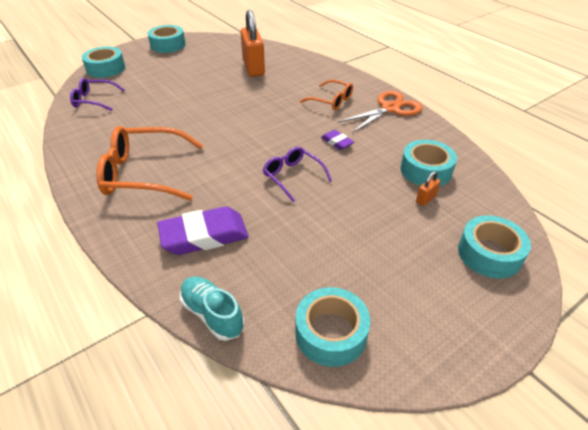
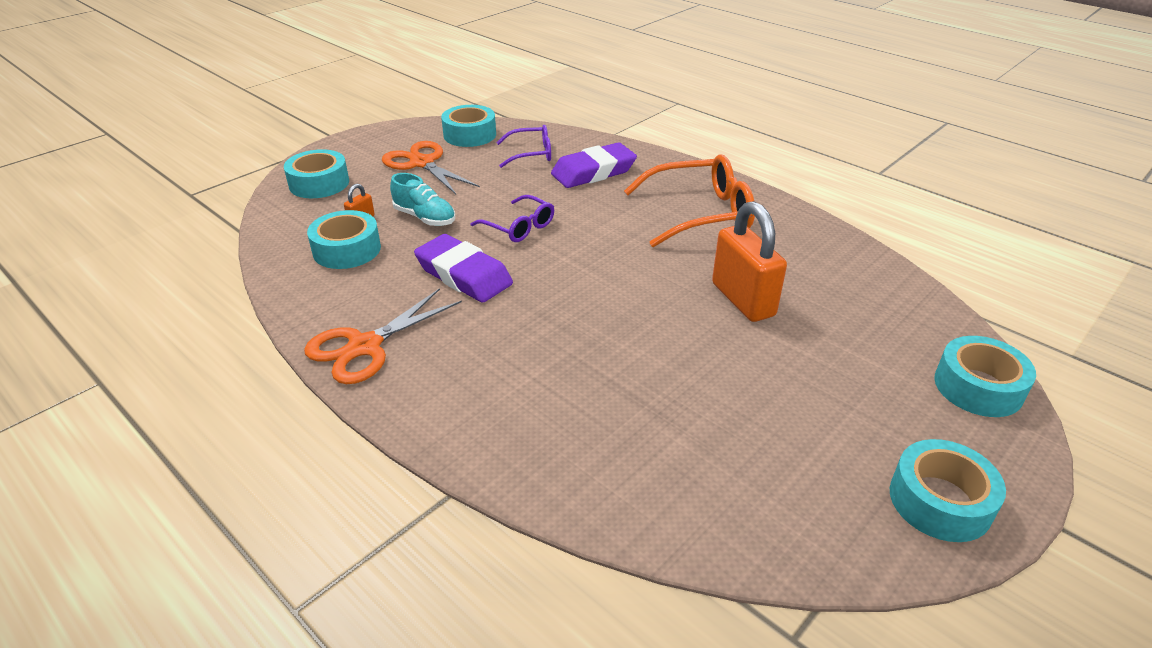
camera: 170 degrees right, 5 degrees down
purple glasses [70,78,125,111] -> purple glasses moved to [496,125,551,168]
turquoise shoe [180,276,244,341] -> turquoise shoe moved to [390,173,455,226]
orange padlock [241,10,265,77] -> orange padlock moved to [712,201,787,322]
orange glasses [300,80,353,110] -> none
purple eraser [321,130,354,150] -> purple eraser [414,234,513,303], size x1.99
none -> orange scissors [382,141,480,194]

